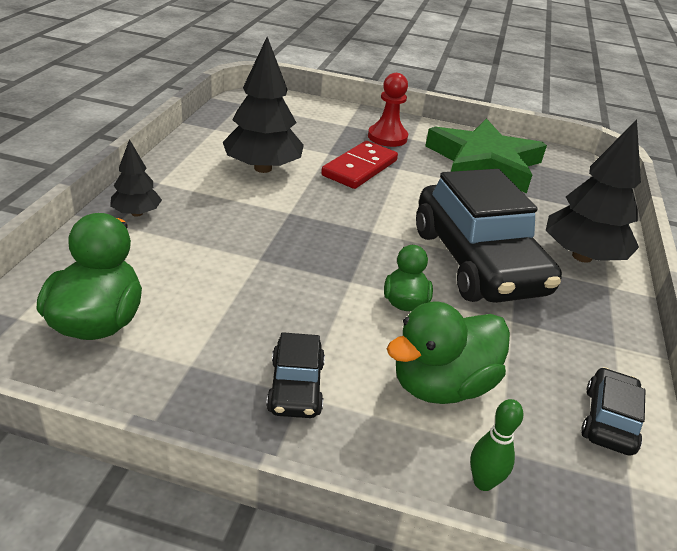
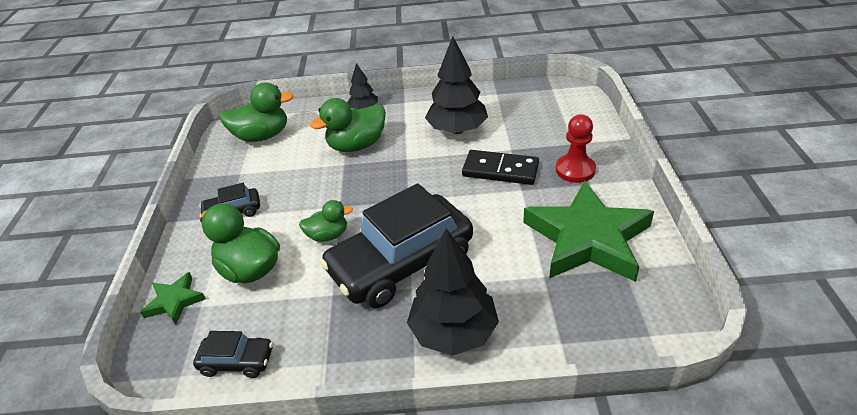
camera: 80 degrees right, 5 degrees up
red domino [321,141,398,189] -> black domino [462,150,539,185]
green bowling pin [470,399,523,491] -> green star [140,272,206,325]
none -> green duck [310,98,386,152]

